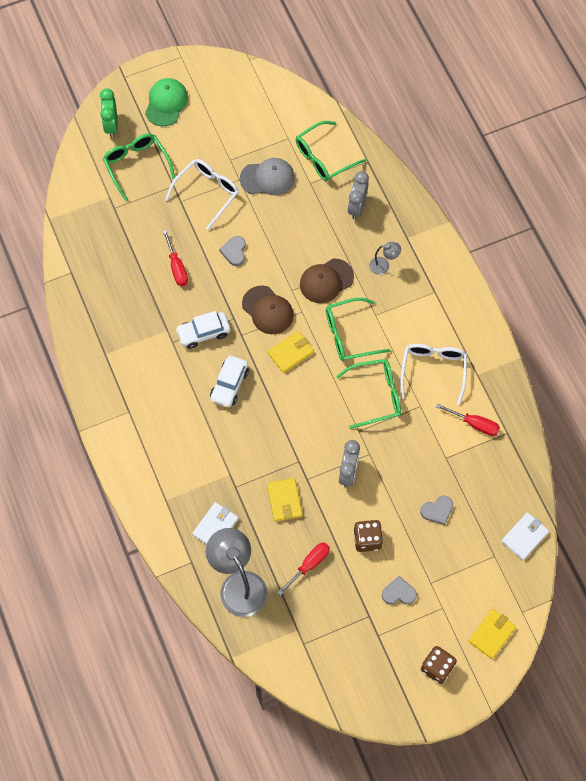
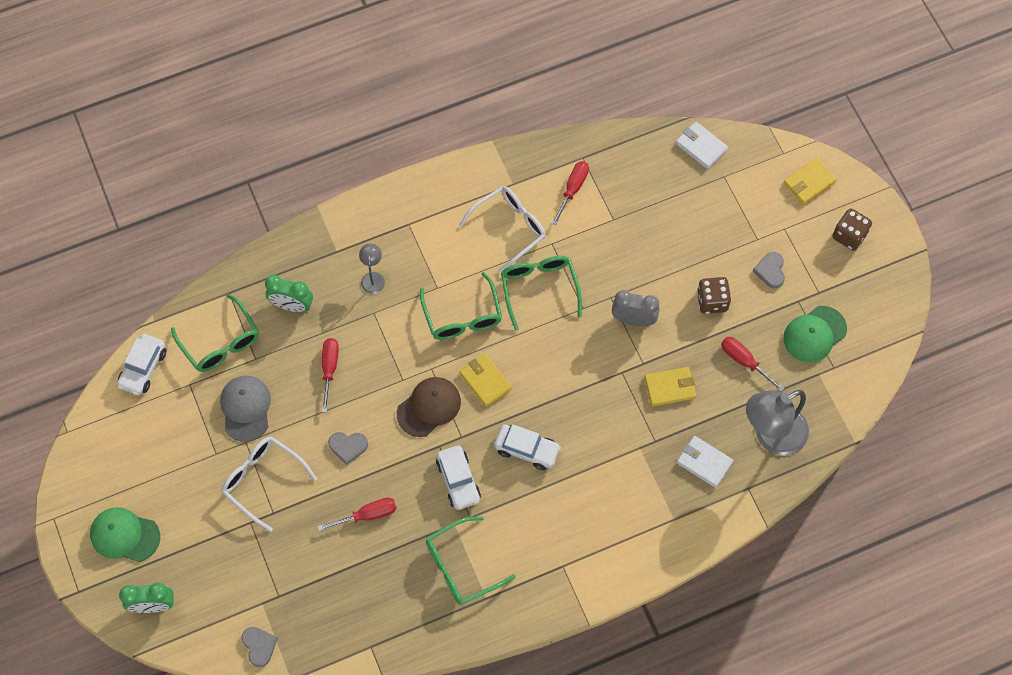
camera: 90 degrees left, 0 degrees up
green glasses [103,133,175,201] -> green glasses moved to [426,517,516,605]
brown cap [300,258,354,303] -> none
grey clock [348,171,369,219] -> green clock [265,275,313,312]
white glasses [400,344,467,405] -> white glasses turned 135 degrees clockwise [459,186,546,274]
grey heart [420,496,453,525] -> grey heart moved to [241,627,278,667]
yellow wallet [468,609,516,659] -> yellow wallet turned 75 degrees counterclockwise [784,158,837,205]
none -> white car [117,334,166,395]
none -> red screwdriver [322,338,339,413]
none -> green cap [783,306,847,362]

